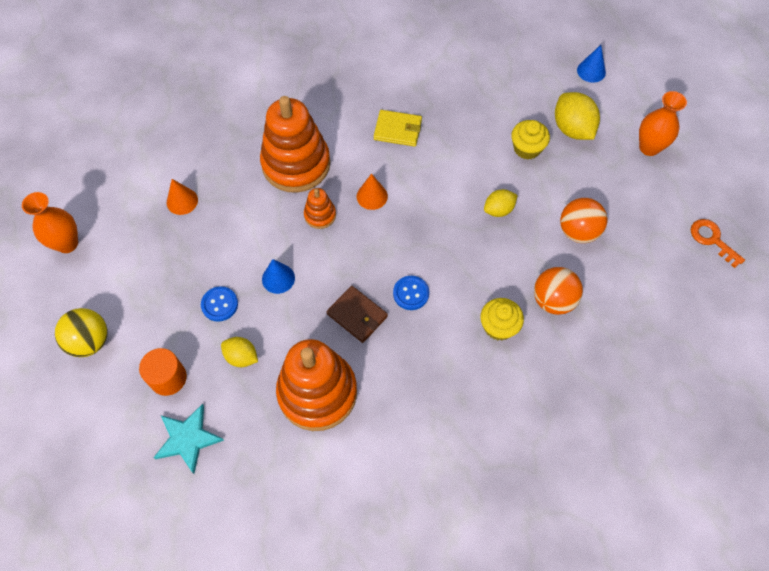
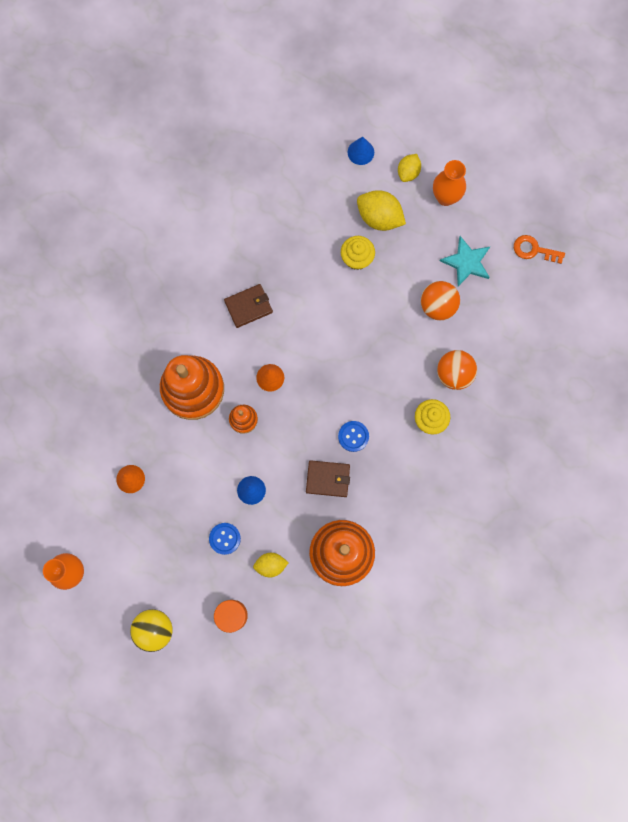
camera: 35 degrees left, 15 degrees up
turquoise star [153,404,224,474] -> turquoise star moved to [440,236,490,286]
yellow wallet [374,110,422,147] -> brown wallet [224,284,273,328]
yellow lemon [484,189,518,217] -> yellow lemon moved to [398,154,421,182]

